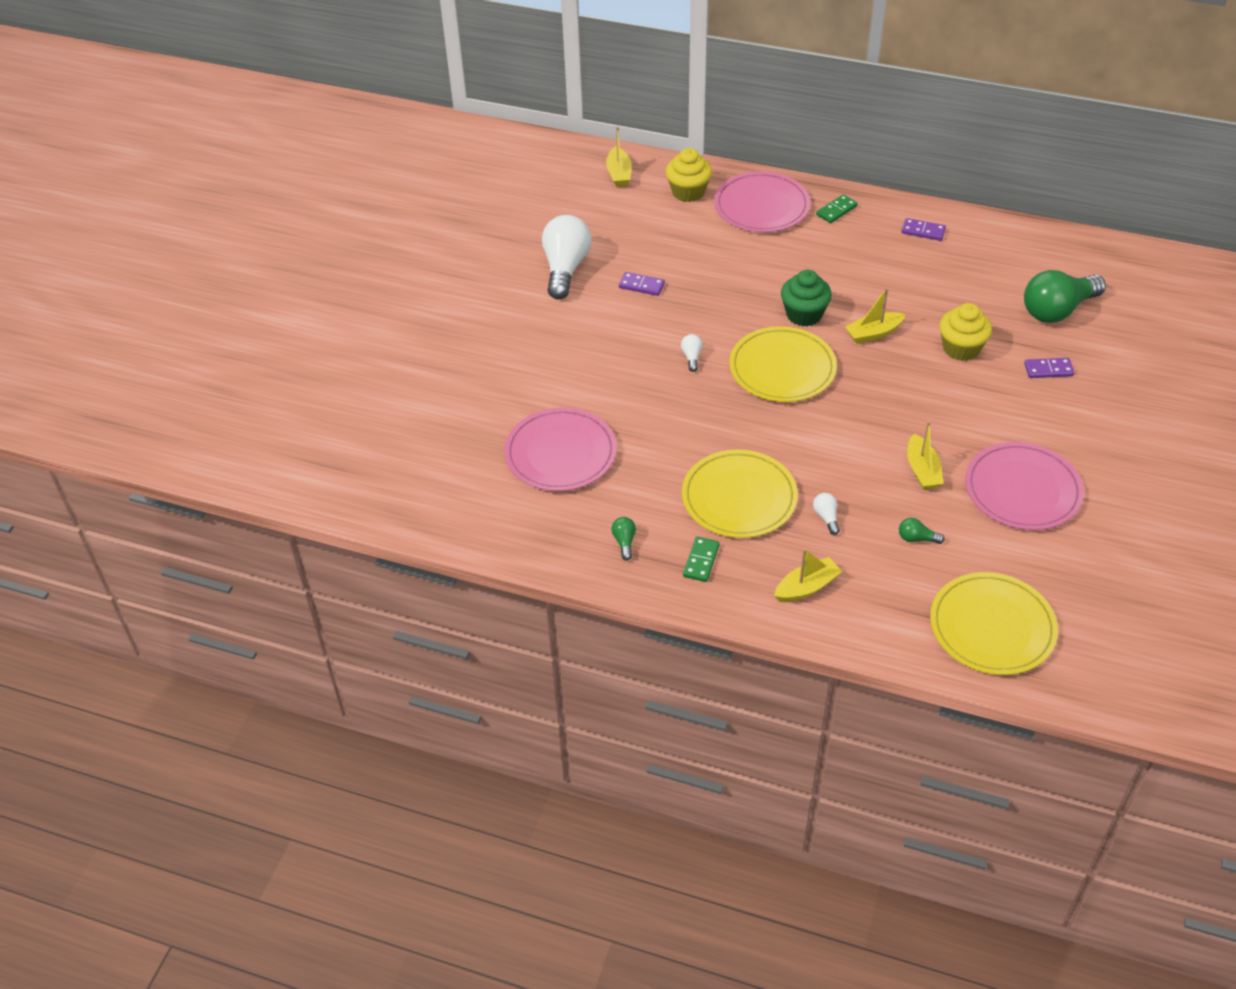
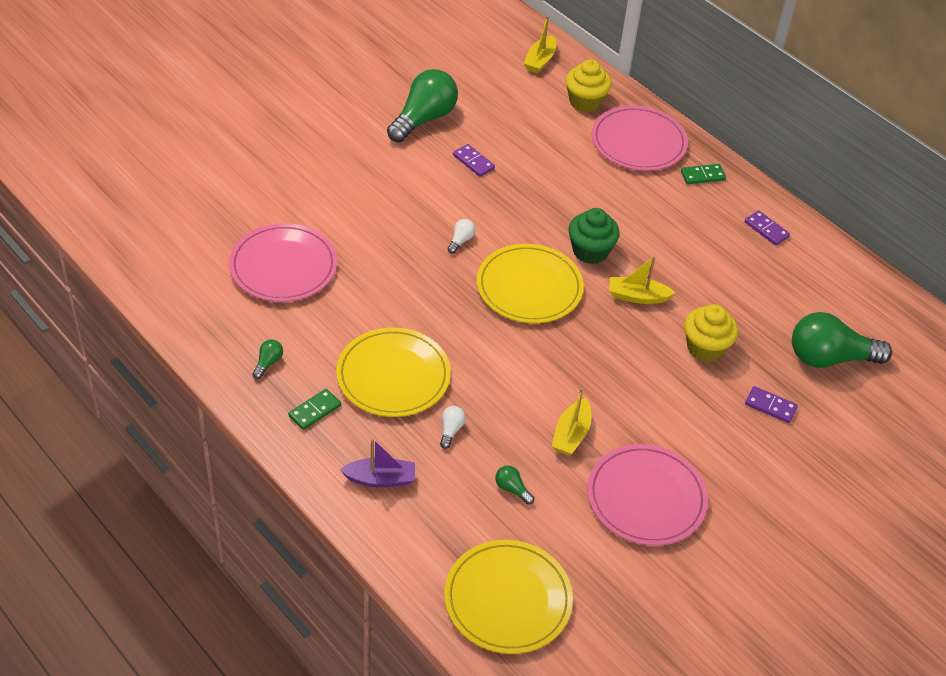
camera: 25 degrees right, 0 degrees up
white light bulb [542,215,592,299] -> green light bulb [387,69,458,142]
yellow boat [774,548,842,602] -> purple boat [340,438,415,487]

